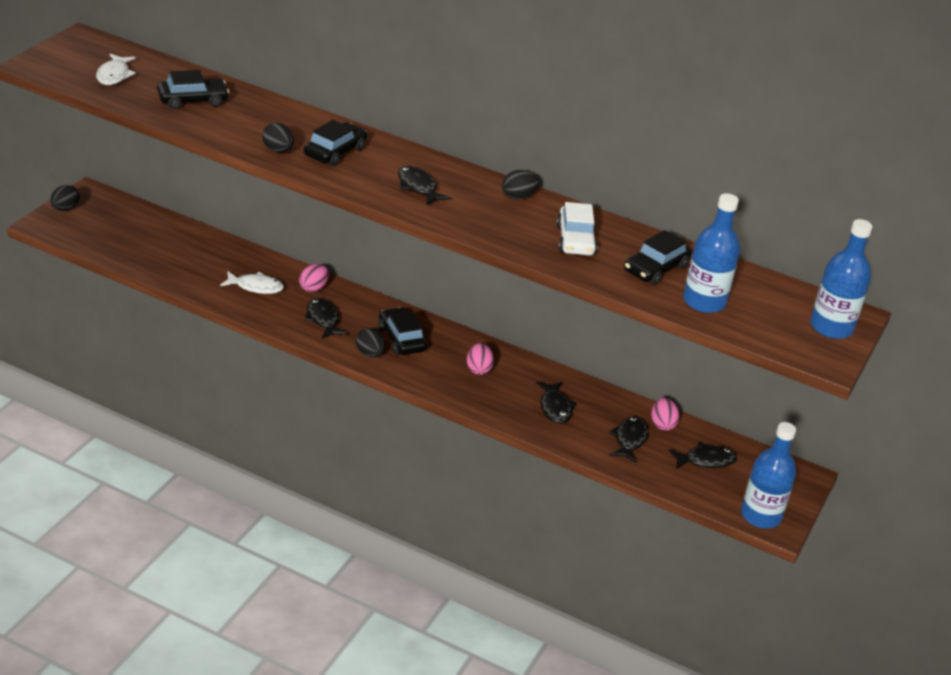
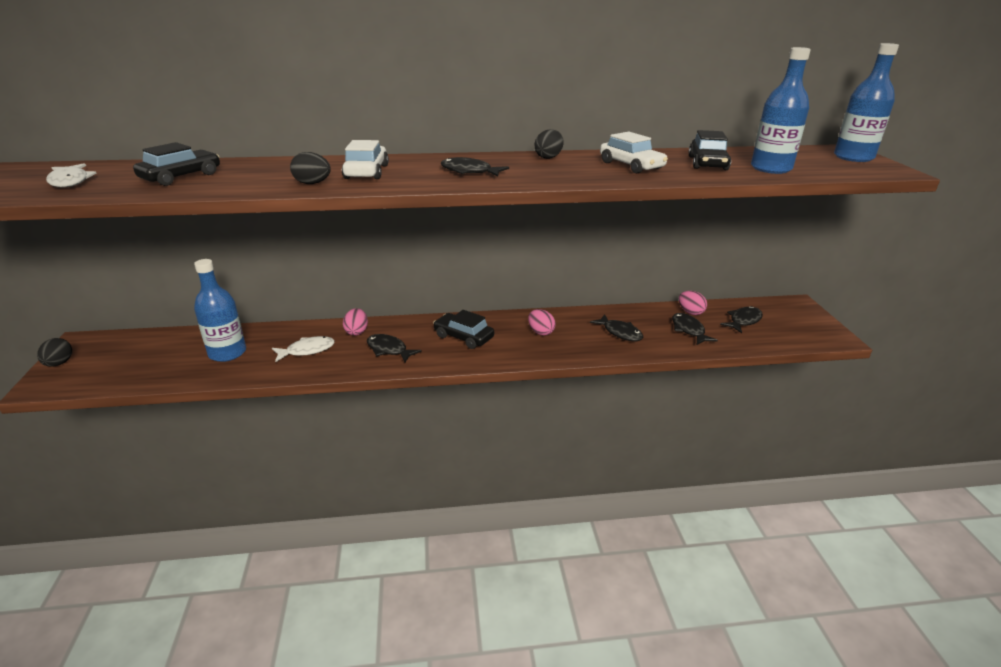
camera: 30 degrees left, 5 degrees down
black car [304,120,367,166] -> white car [342,140,389,179]
black egg [356,328,385,357] -> none
blue bottle [741,422,796,528] -> blue bottle moved to [194,259,246,362]

